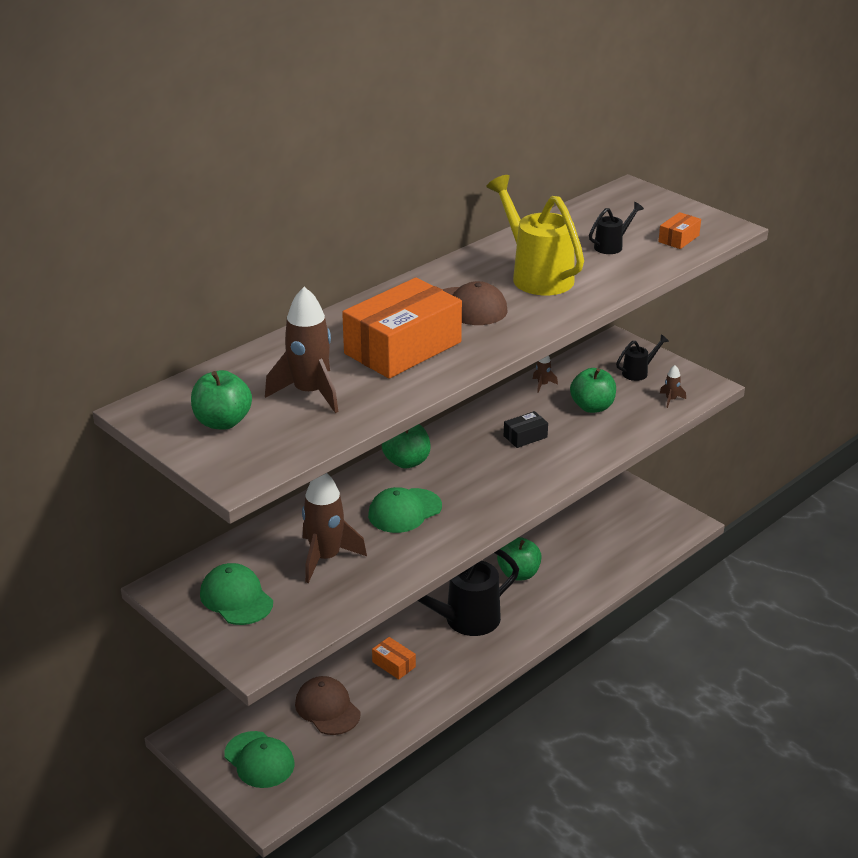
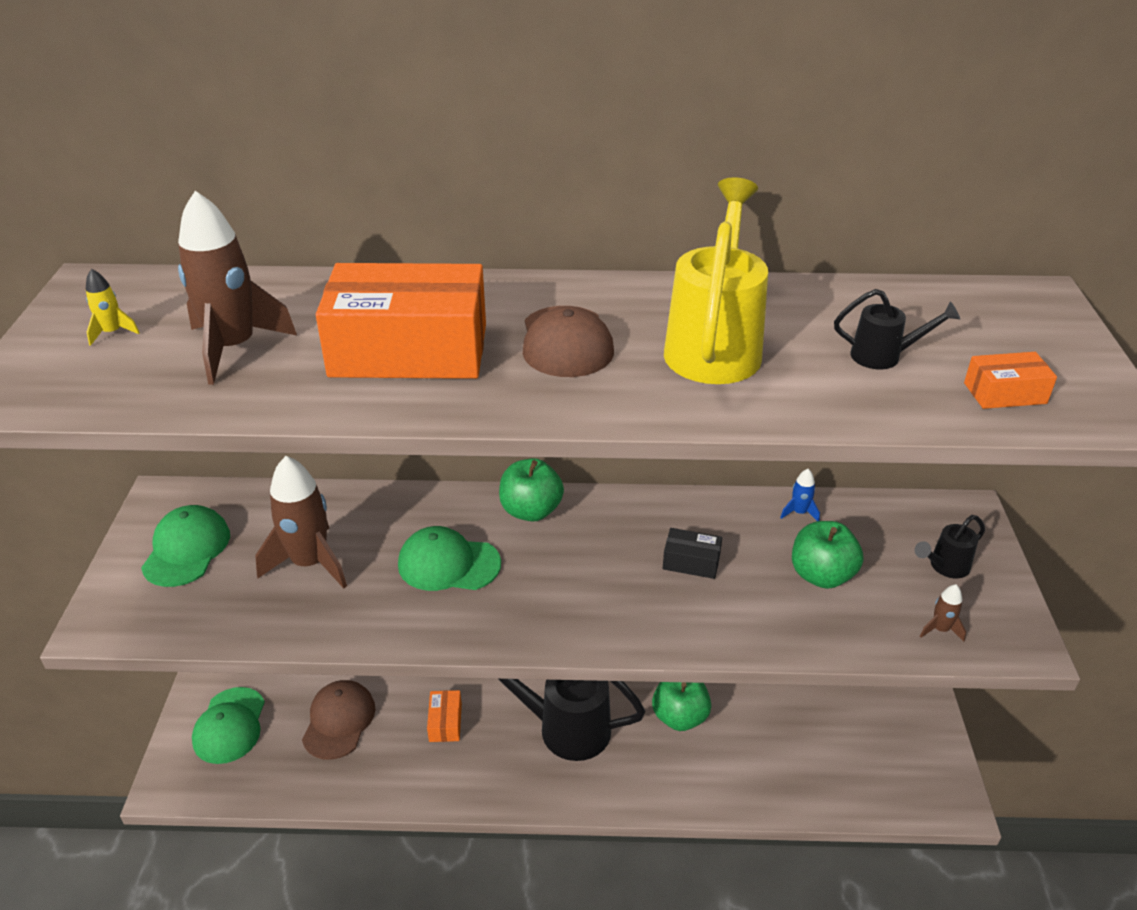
camera: 45 degrees right, 5 degrees up
green apple [191,370,252,430] -> yellow rocket [86,269,140,346]
brown rocket [533,355,558,393] -> blue rocket [780,469,820,521]
black watering can [616,335,669,381] -> black watering can turned 135 degrees clockwise [915,515,985,578]

